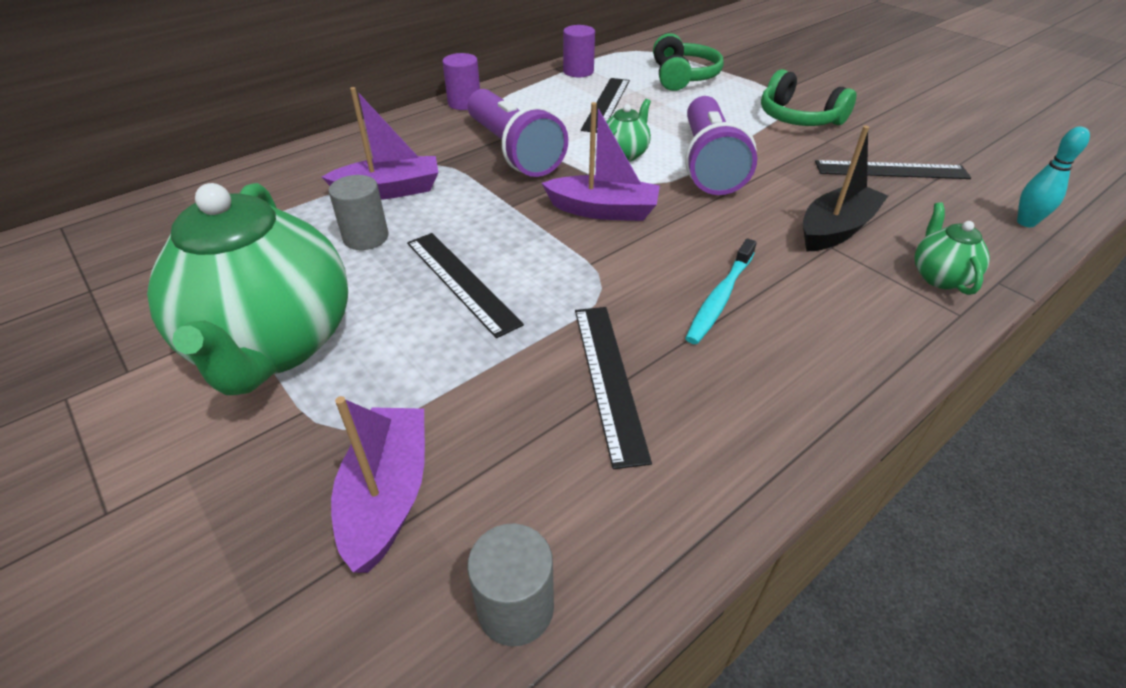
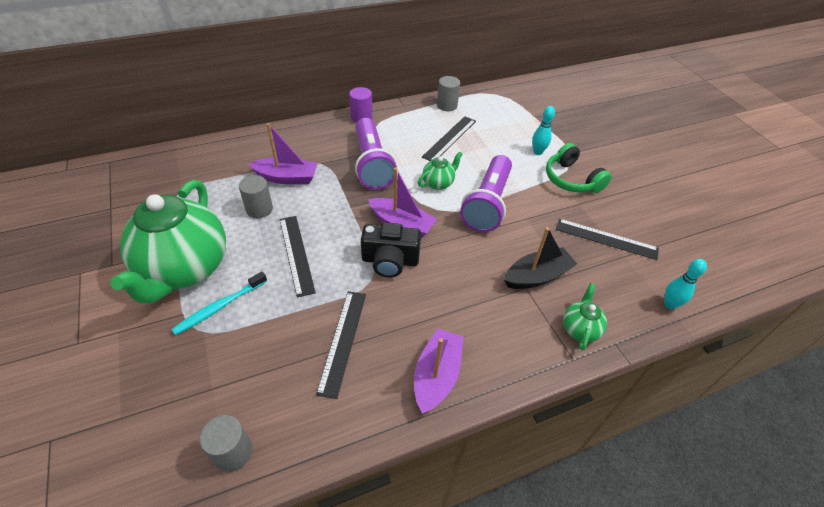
camera: 15 degrees right, 5 degrees up
purple boat [331,396,425,573] -> purple boat moved to [414,328,463,414]
purple cylinder [563,25,595,77] -> grey cylinder [437,76,460,111]
green headphones [653,33,724,91] -> none
turquoise toothbrush [685,238,757,344] -> turquoise toothbrush moved to [172,271,267,335]
none -> black camera [361,222,421,277]
none -> turquoise bowling pin [532,106,555,155]

